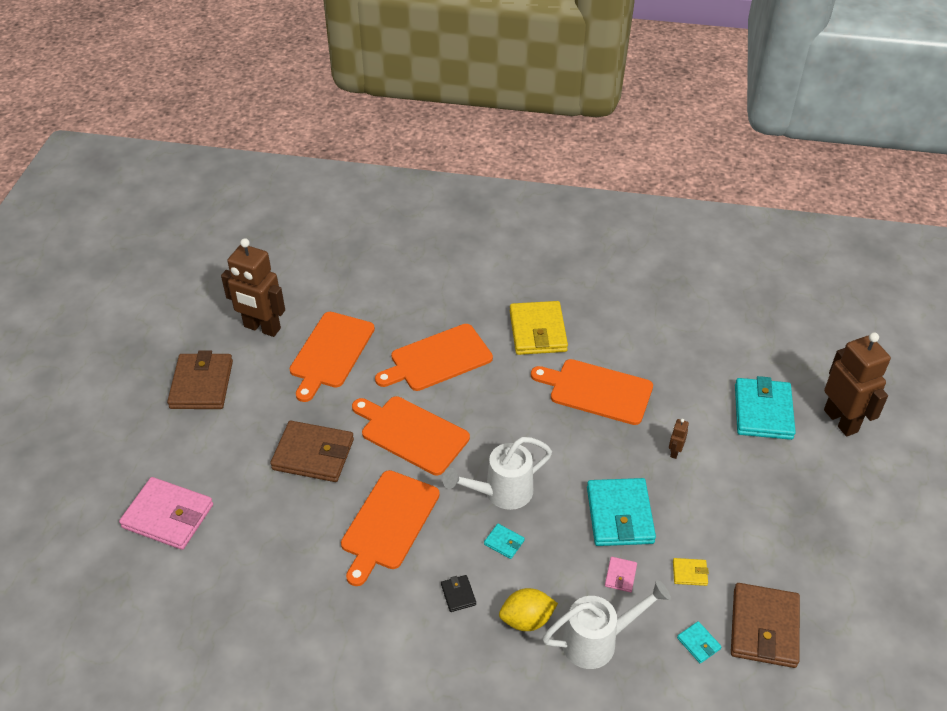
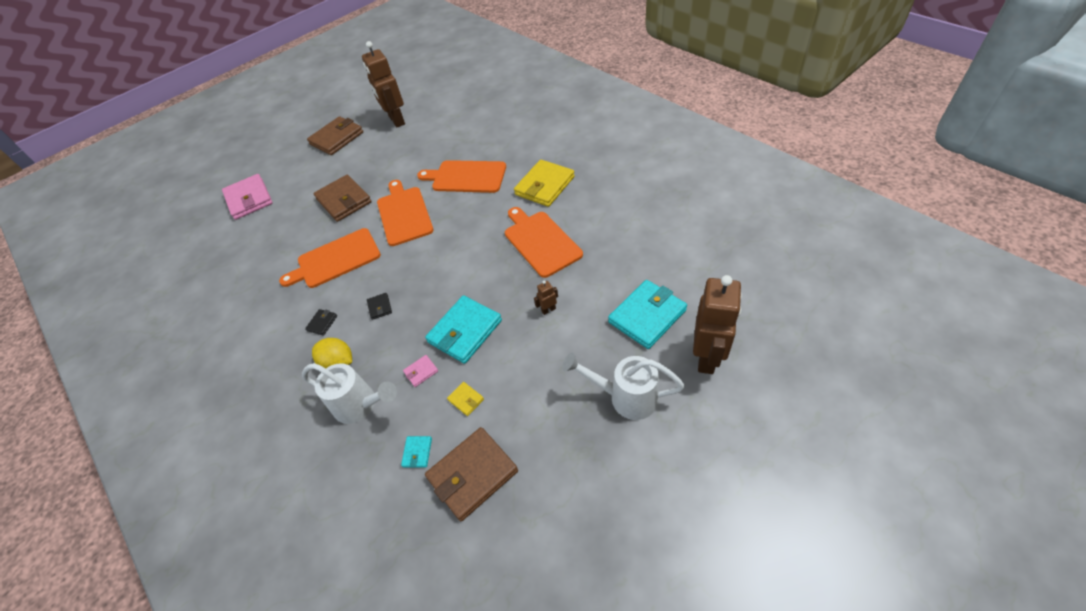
camera: 45 degrees right, 5 degrees up
orange cutting board [289,312,375,402] -> none
white watering can [443,437,552,510] -> white watering can moved to [562,353,685,420]
turquoise wallet [484,524,525,559] -> black wallet [367,293,392,320]

